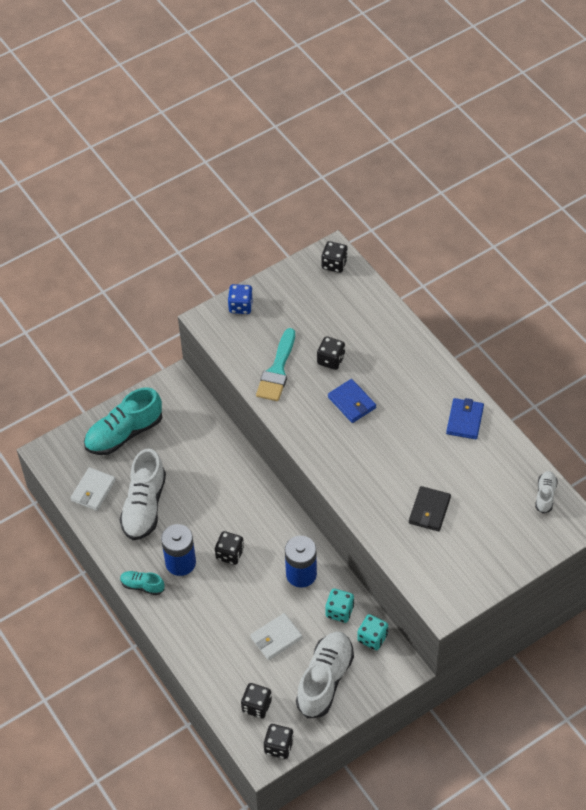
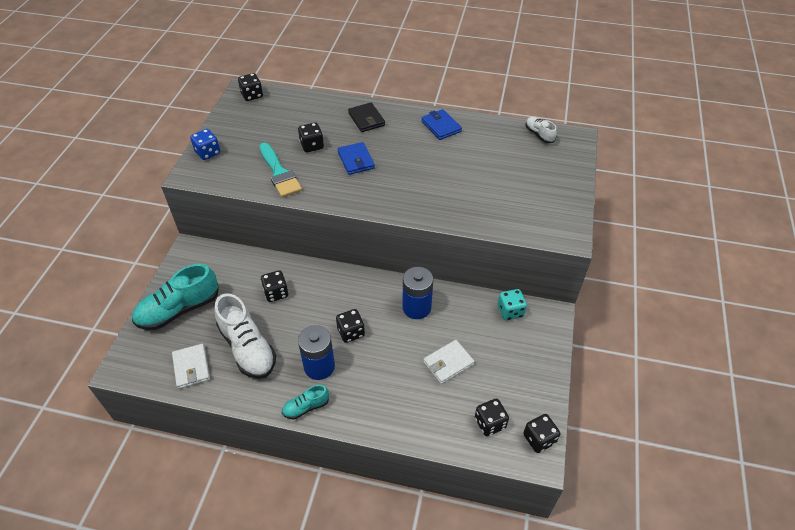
camera: 45 degrees left, 5 degrees down
turquoise shoe [84,387,162,455] -> turquoise shoe turned 45 degrees clockwise [132,264,219,330]
white wallet [250,613,303,660] -> white wallet turned 45 degrees clockwise [423,340,475,384]
white shoe [296,631,354,718] -> none
turquoise dice [325,589,354,623] -> none
blue wallet [328,379,376,423] -> blue wallet turned 60 degrees clockwise [338,142,375,175]
black wallet [409,486,451,531] -> black wallet moved to [348,103,385,132]
none -> black dice [261,270,288,302]

